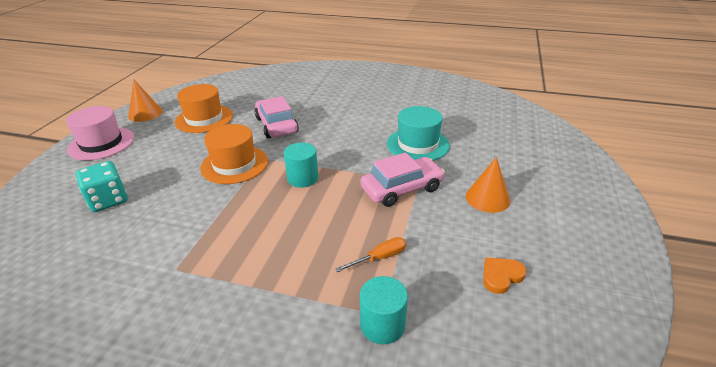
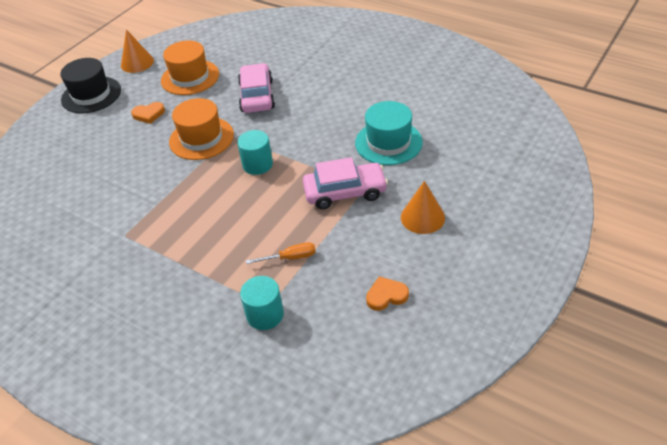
camera: 20 degrees right, 10 degrees up
pink hat [66,106,134,160] -> black hat [60,58,121,113]
turquoise dice [76,161,128,212] -> none
none -> orange heart [131,102,165,124]

